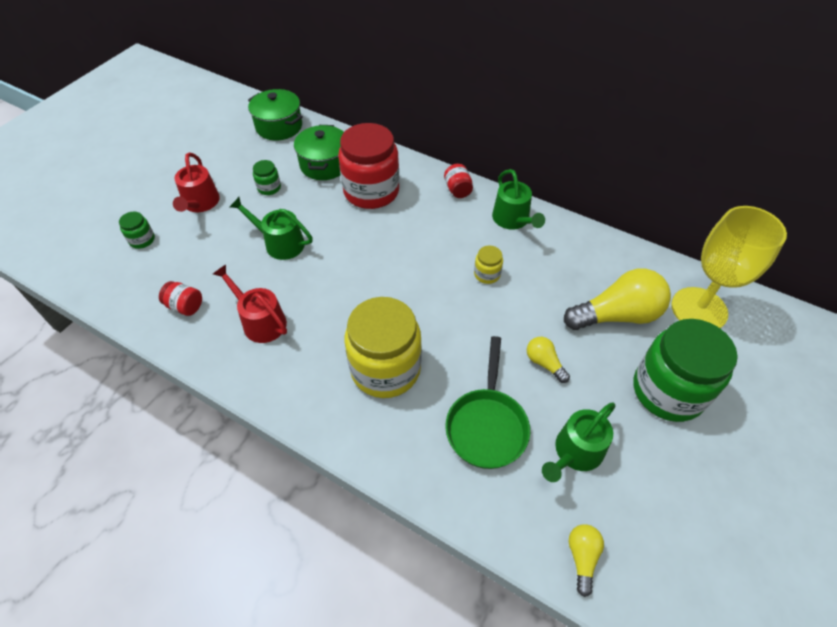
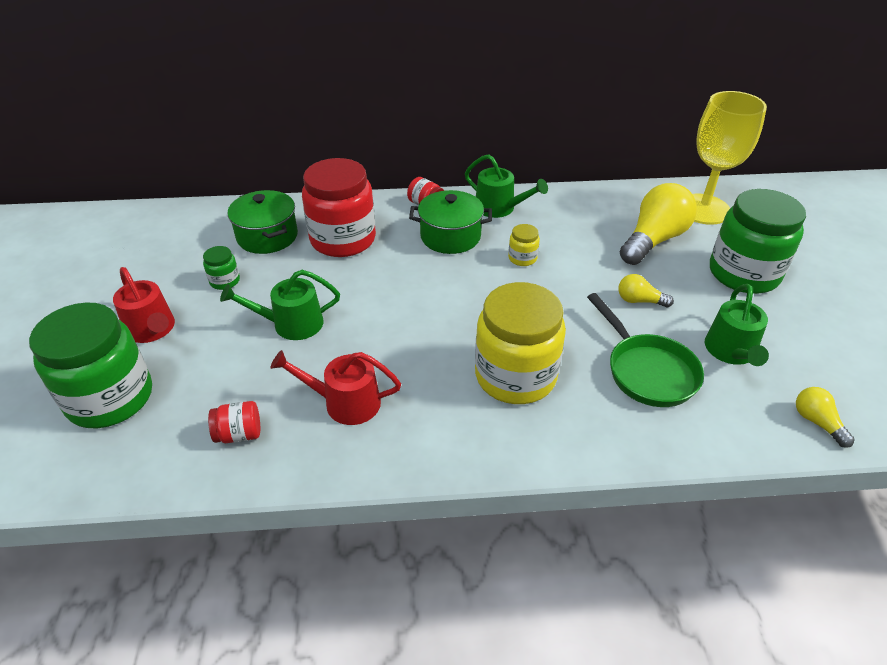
camera: 35 degrees left, 10 degrees down
green jar [119,212,155,249] -> green jar [29,302,152,428], size x2.35
green pot [248,89,303,141] -> green pot moved to [409,190,492,254]

